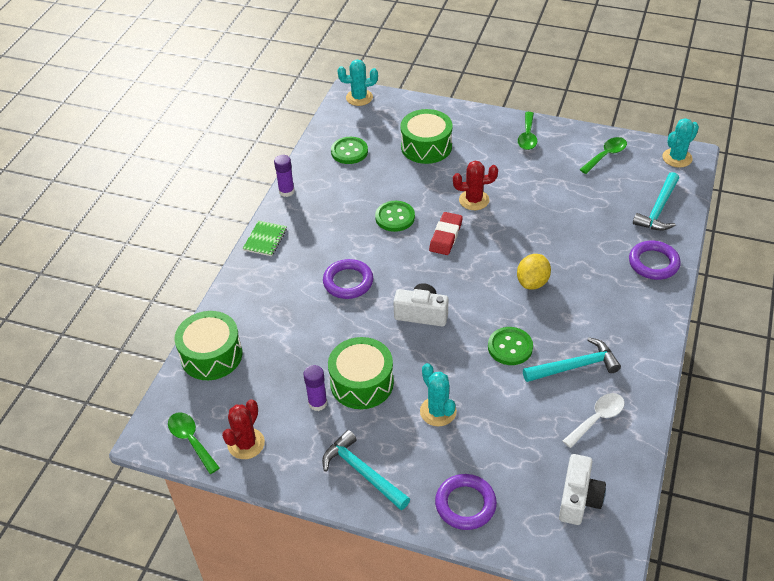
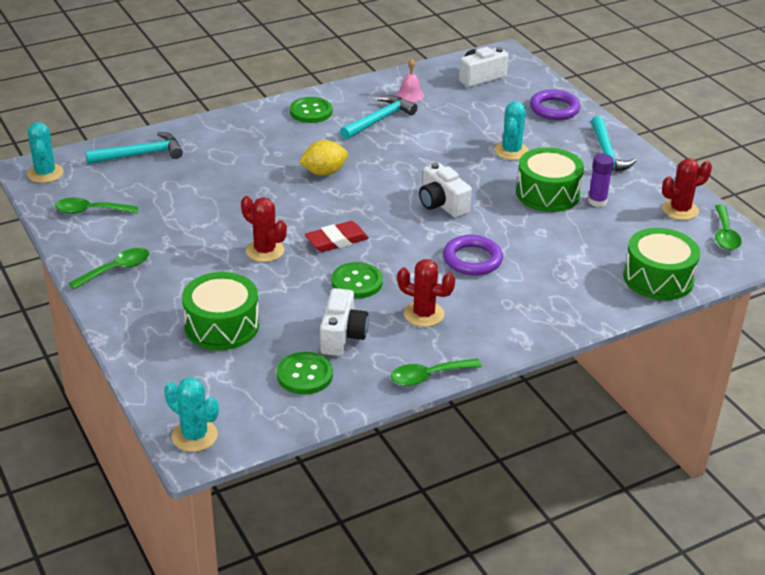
camera: 140 degrees left, 10 degrees down
green notebook [243,221,287,256] -> none
purple glue stick [274,155,295,197] -> green spoon [391,359,482,386]
green button [488,327,533,365] -> green button moved to [290,97,332,123]
turquoise hammer [523,337,621,382] -> turquoise hammer turned 105 degrees clockwise [340,95,418,139]
white spoon [563,393,625,448] -> pink bell [397,59,424,102]
purple ring [629,241,681,280] -> none
turquoise cactus [663,118,699,168] -> turquoise cactus turned 75 degrees clockwise [27,122,64,183]
none -> white camera [320,288,368,356]
none -> red cactus [397,259,455,327]

